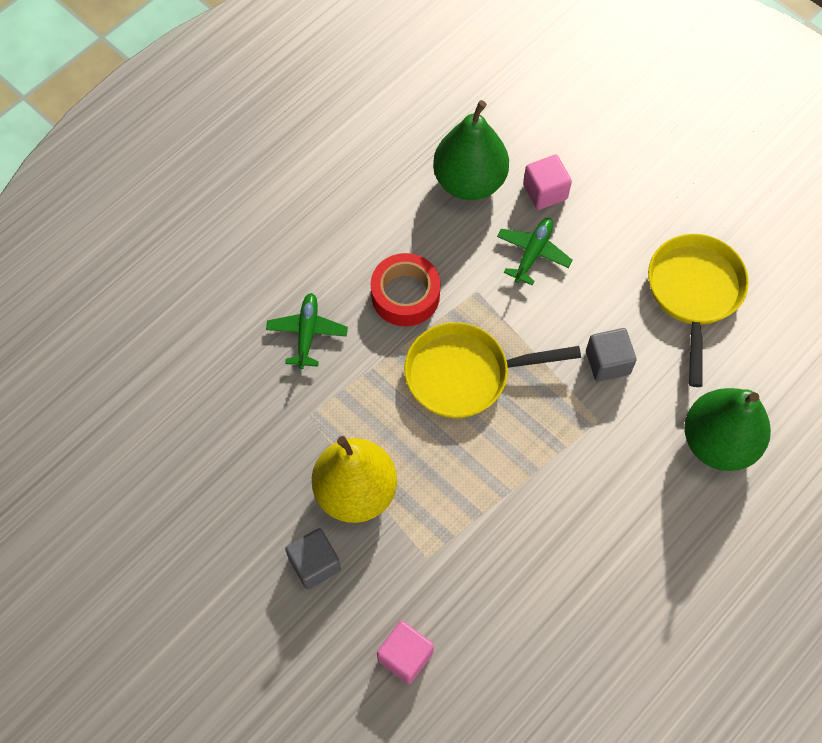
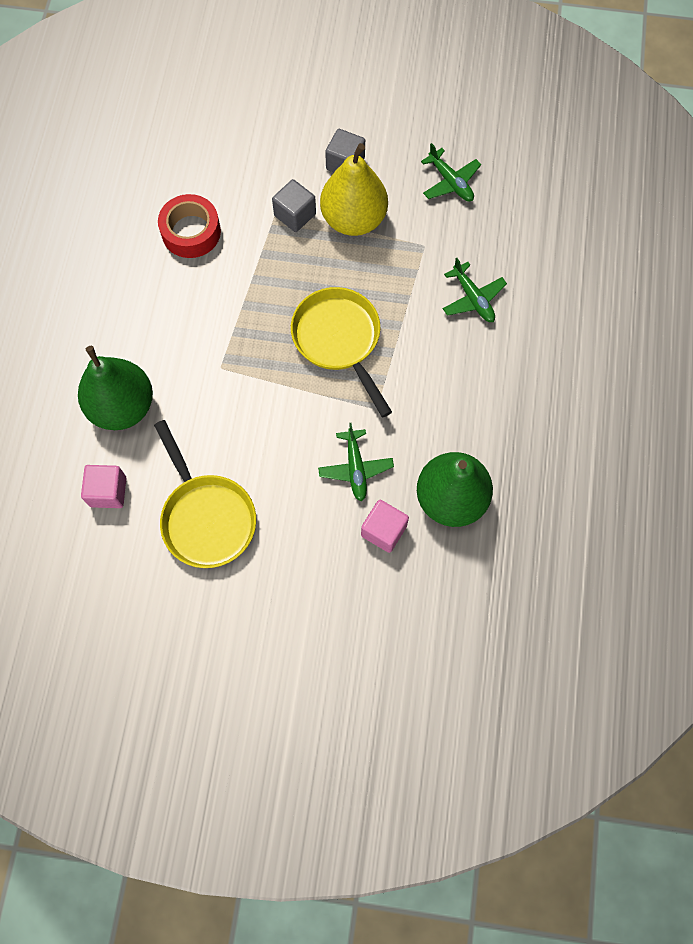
camera: 145 degrees right, 5 degrees up
red tape [371,253,441,326] -> red tape moved to [158,194,221,258]
pink cube [377,621,434,684] -> pink cube moved to [81,465,127,508]
yellow pan [404,322,581,418] -> yellow pan turned 75 degrees counterclockwise [291,287,392,417]
grey cube [586,328,637,382] -> grey cube moved to [272,179,316,232]
none -> green plane [421,143,481,202]

